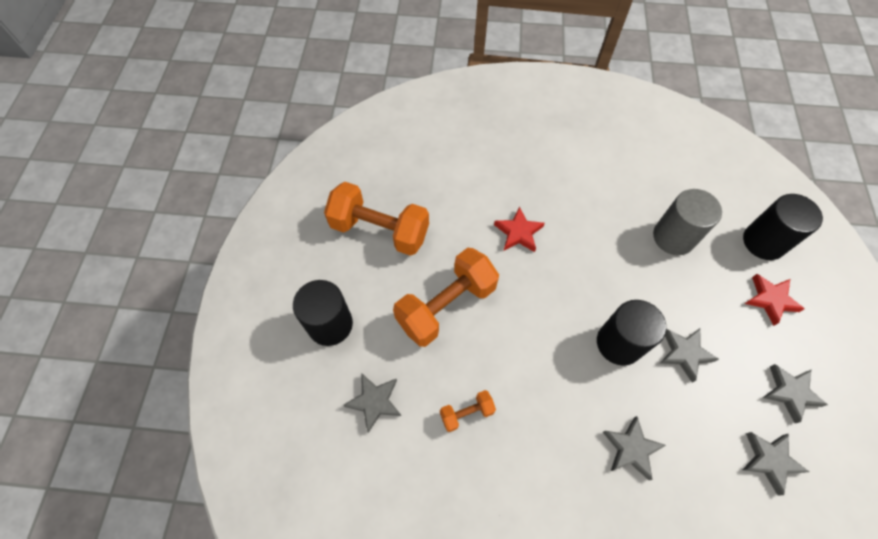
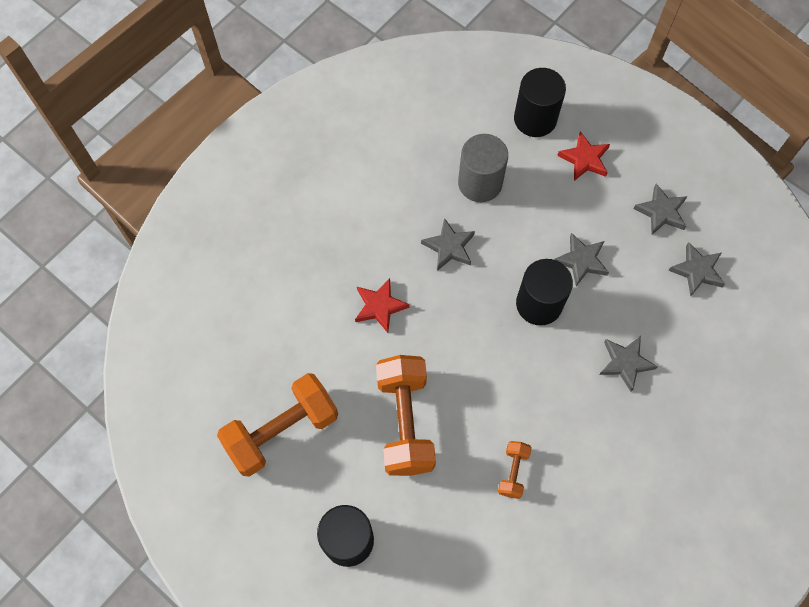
camera: 55 degrees left, 5 degrees up
grey star [343,373,401,433] -> grey star moved to [421,218,475,271]

